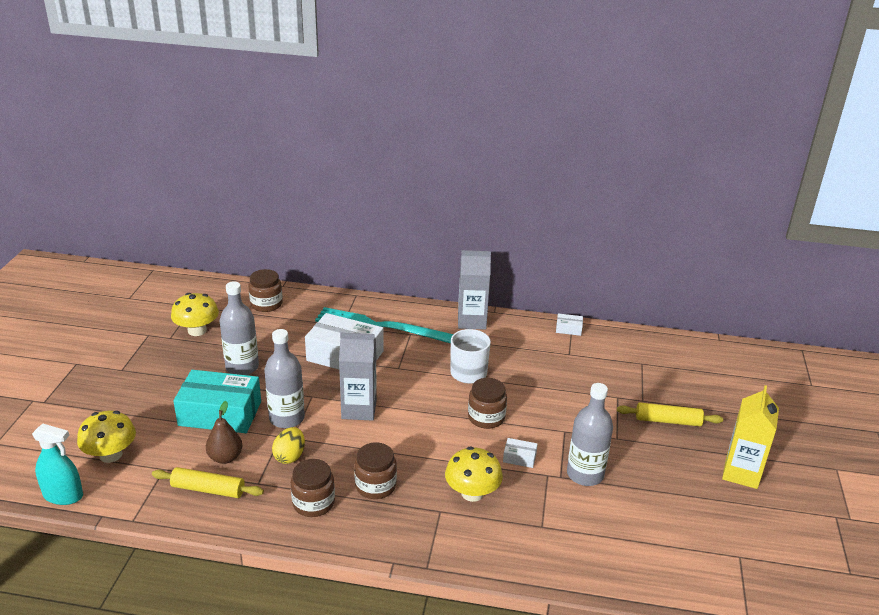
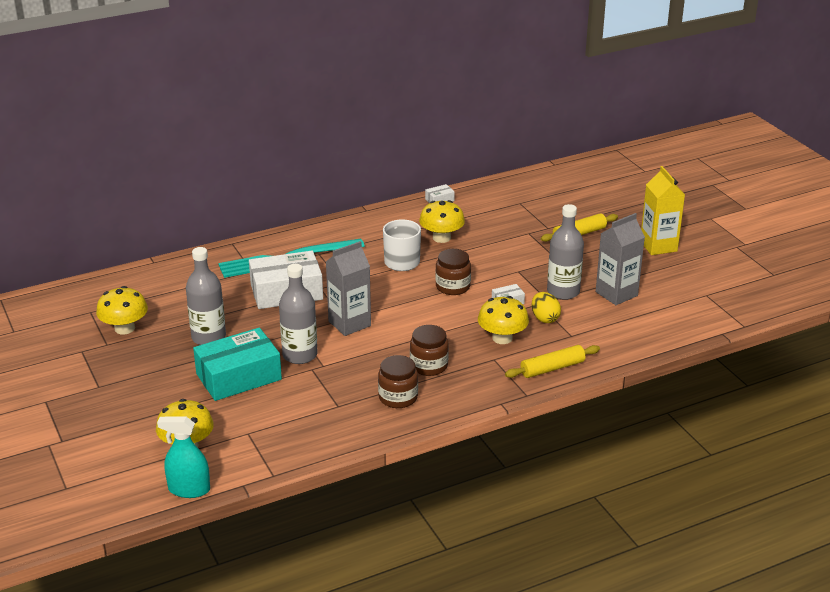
camera: 35 degrees left, 0 degrees up
turquoise spray bottle [32,424,83,505] -> turquoise spray bottle turned 150 degrees counterclockwise [157,416,210,498]
yellow rolling pin [152,467,264,498] -> yellow rolling pin moved to [505,345,600,378]
brown pear [206,401,242,464] -> none
brown jar [248,269,283,312] -> none
yellow egg [272,427,305,464] -> yellow egg moved to [532,292,561,323]
grey carton [458,250,491,330] -> grey carton moved to [596,213,645,305]
none -> yellow mushroom [419,200,465,243]

